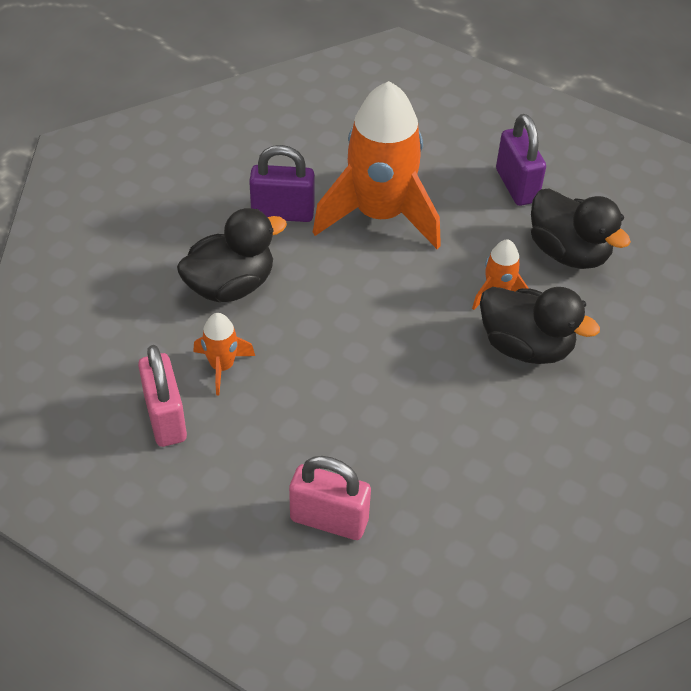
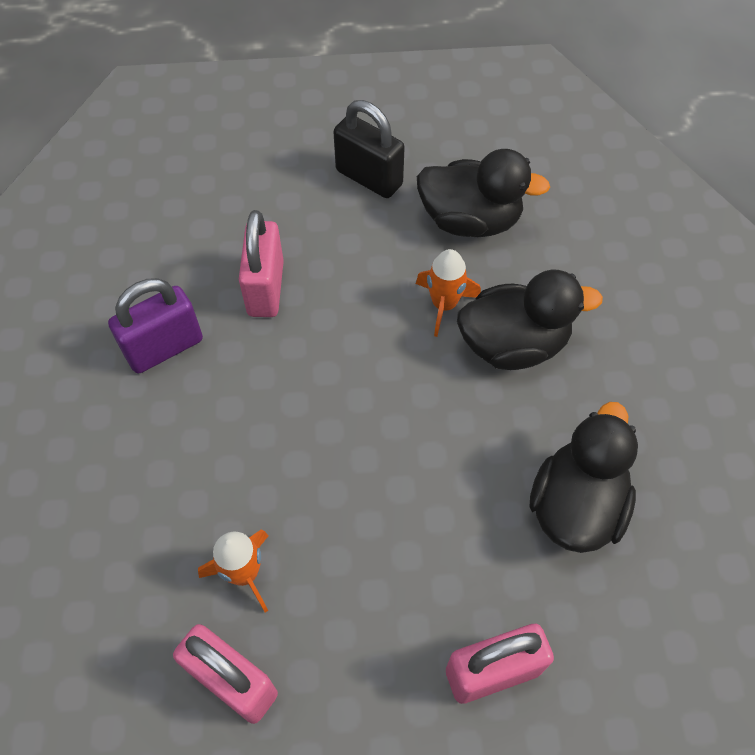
camera: 35 degrees left, 10 degrees up
black duck [177,208,287,302] -> black duck moved to [529,402,638,553]
orange rocket [313,81,441,249] -> pink padlock [239,210,284,317]
purple padlock [496,114,546,206] -> black padlock [333,100,405,198]

